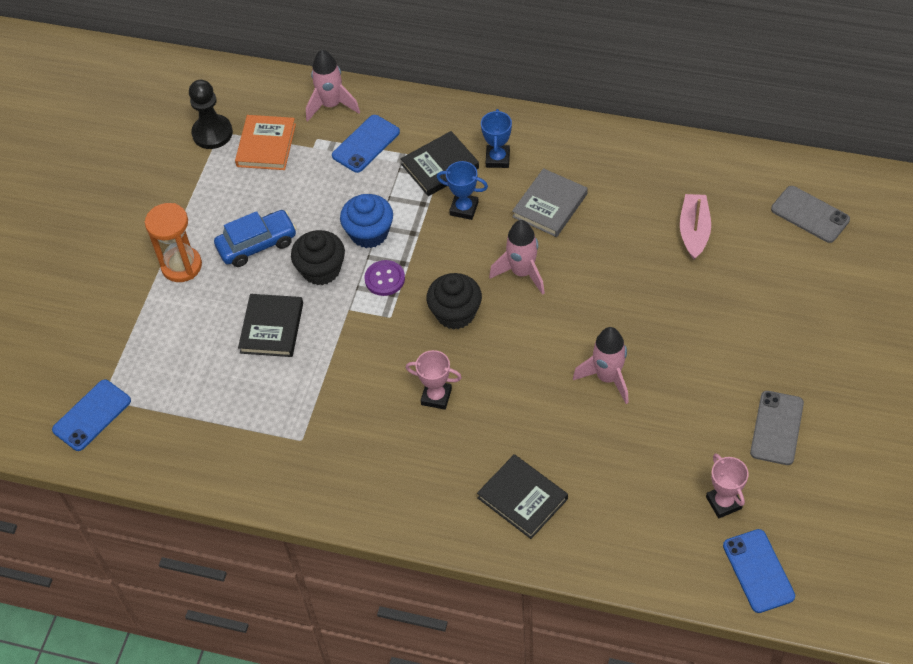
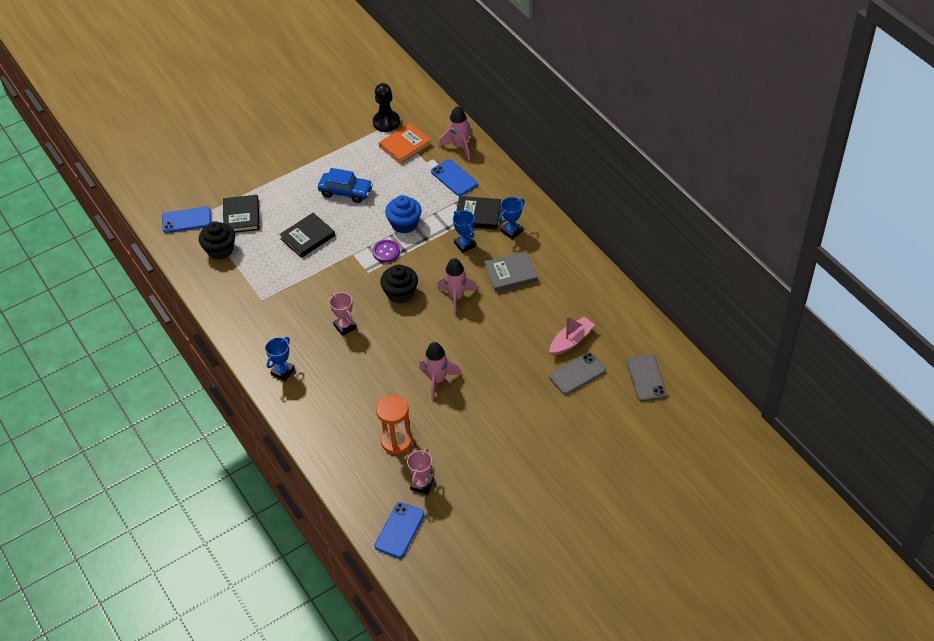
camera: 40 degrees right, 5 degrees down
orange hourglass [145,203,202,282] -> orange hourglass moved to [376,395,412,455]
black cupcake [291,230,345,285] -> black cupcake moved to [199,221,235,260]
blue phone [332,115,400,173] -> blue phone turned 60 degrees clockwise [431,159,478,196]
black book [477,454,568,539] -> black book moved to [223,195,259,233]
grey phone [750,391,804,465] -> grey phone moved to [549,352,606,395]
none -> blue trophy [265,337,295,381]

